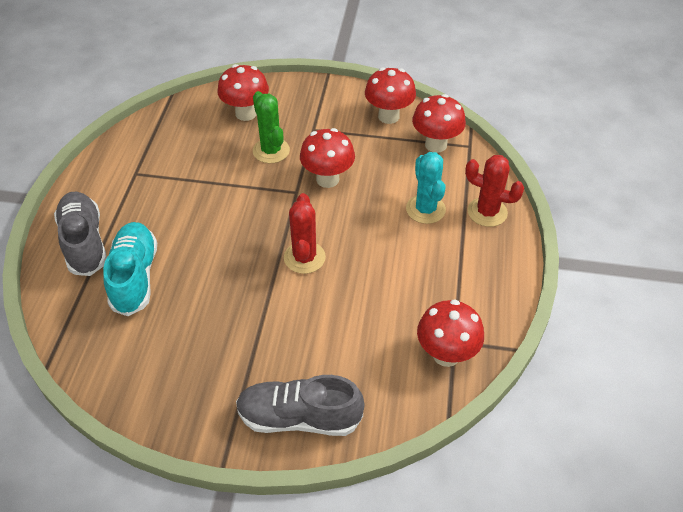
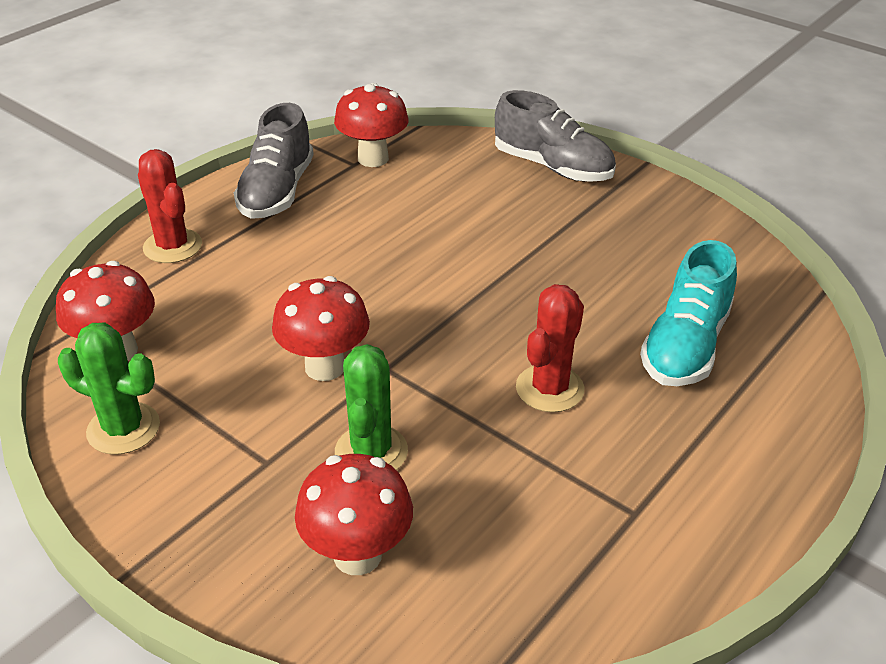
camera: 150 degrees left, 10 degrees down
grey shoe [54,192,107,276] -> grey shoe moved to [234,103,314,219]
red cactus [284,193,326,274] -> red cactus moved to [516,284,584,412]
red mushroom [365,67,416,124] -> green cactus [58,322,160,455]
turquoise cactus [406,152,446,224] -> none

